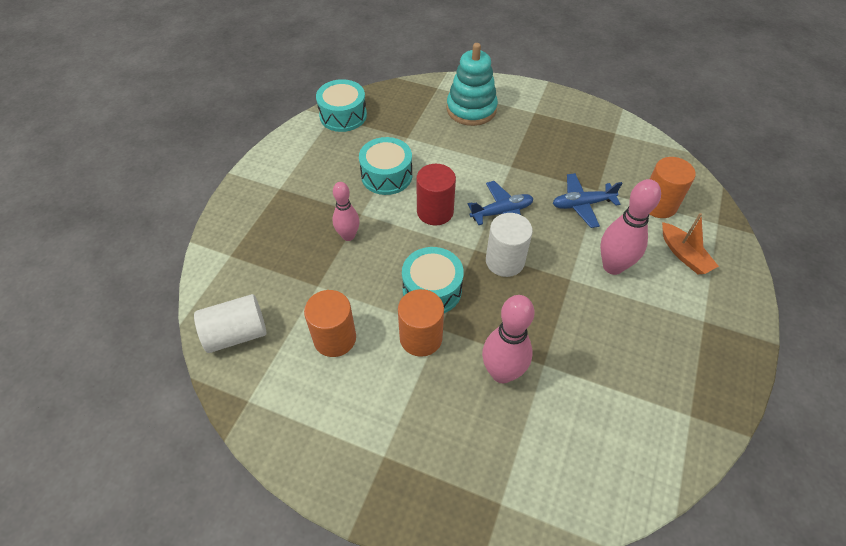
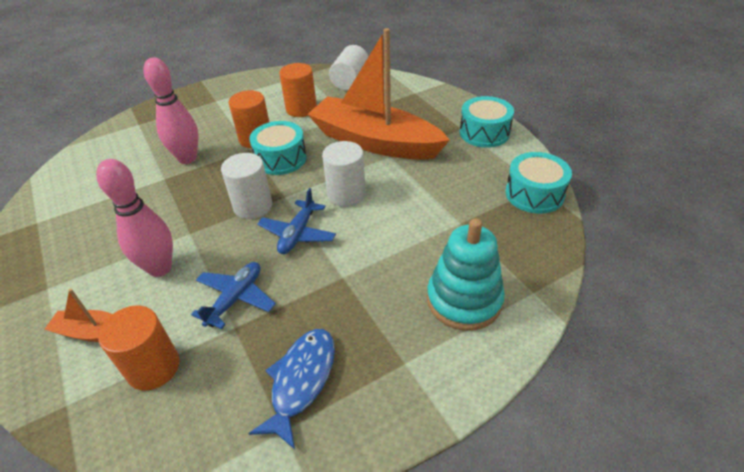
camera: 130 degrees right, 10 degrees down
pink bowling pin [333,182,359,241] -> orange boat [308,28,450,160]
turquoise drum [359,137,412,195] -> turquoise drum moved to [460,96,514,148]
red cylinder [416,164,456,226] -> white cylinder [322,141,366,207]
none -> blue fish [249,329,335,449]

